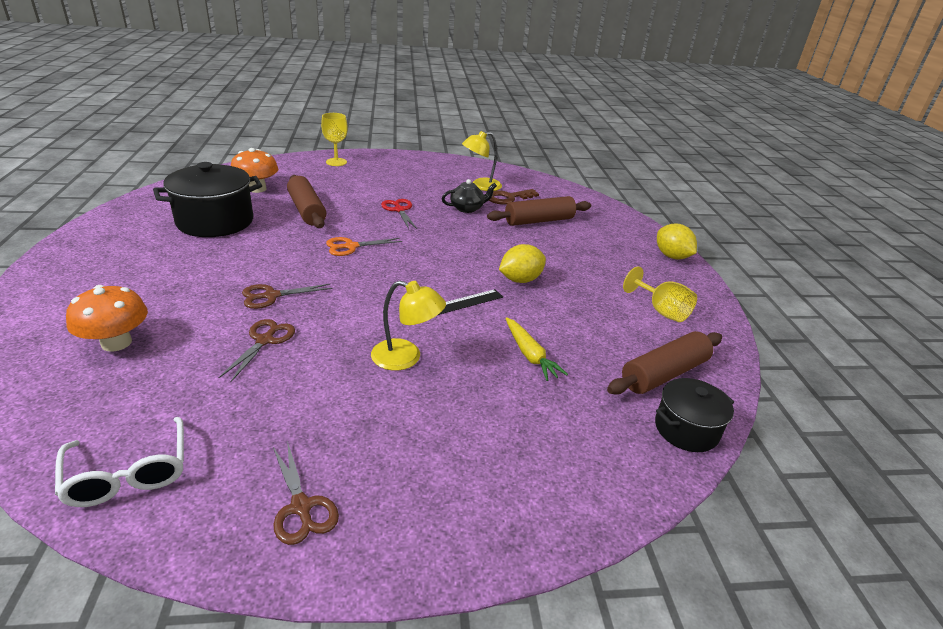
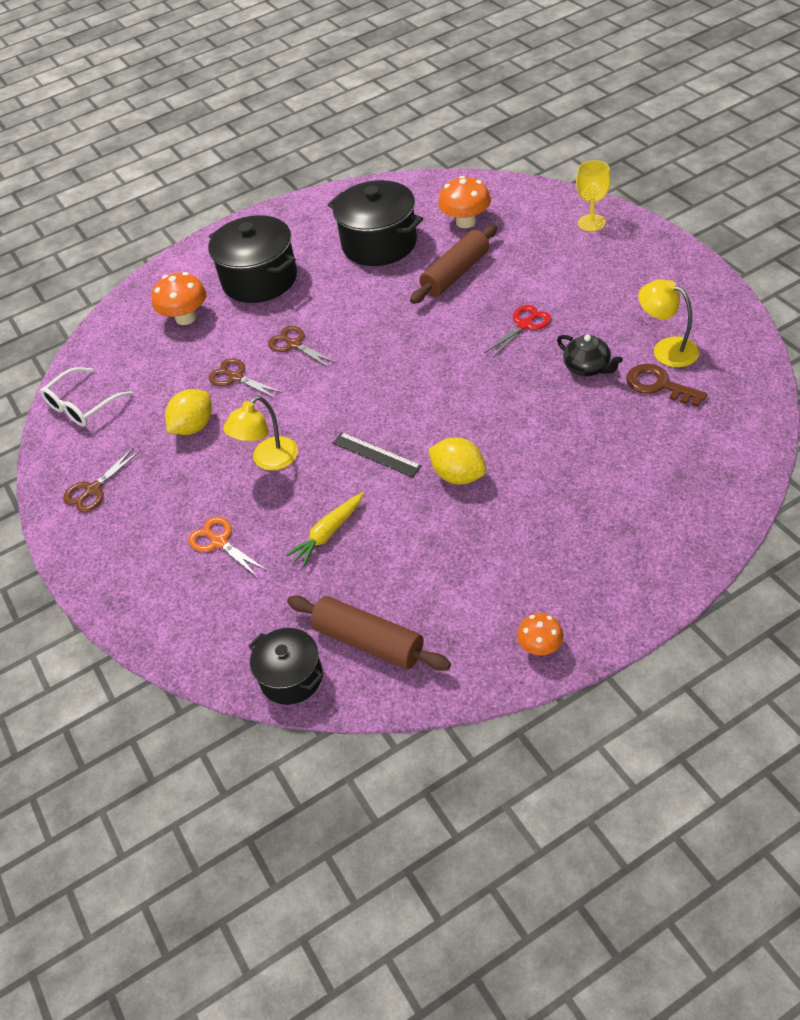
camera: 75 degrees right, 15 degrees up
brown scissors [219,319,295,382] -> brown scissors turned 135 degrees counterclockwise [209,358,283,399]
orange scissors [326,237,402,256] -> orange scissors moved to [188,516,266,578]
yellow lamp [371,281,446,371] -> yellow lamp turned 45 degrees clockwise [223,396,298,470]
brown rolling pin [487,196,591,226] -> none
yellow goblet [623,266,697,322] -> none
yellow lemon [657,224,697,259] -> yellow lemon moved to [165,389,212,435]
none -> black pot [208,215,297,303]
none -> orange mushroom [517,613,564,655]

